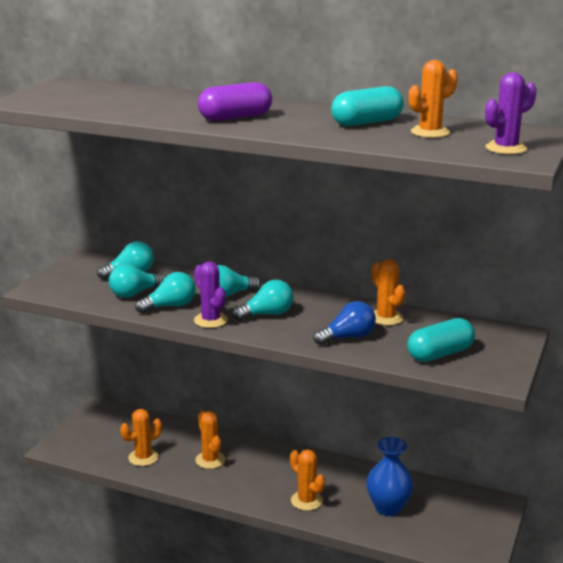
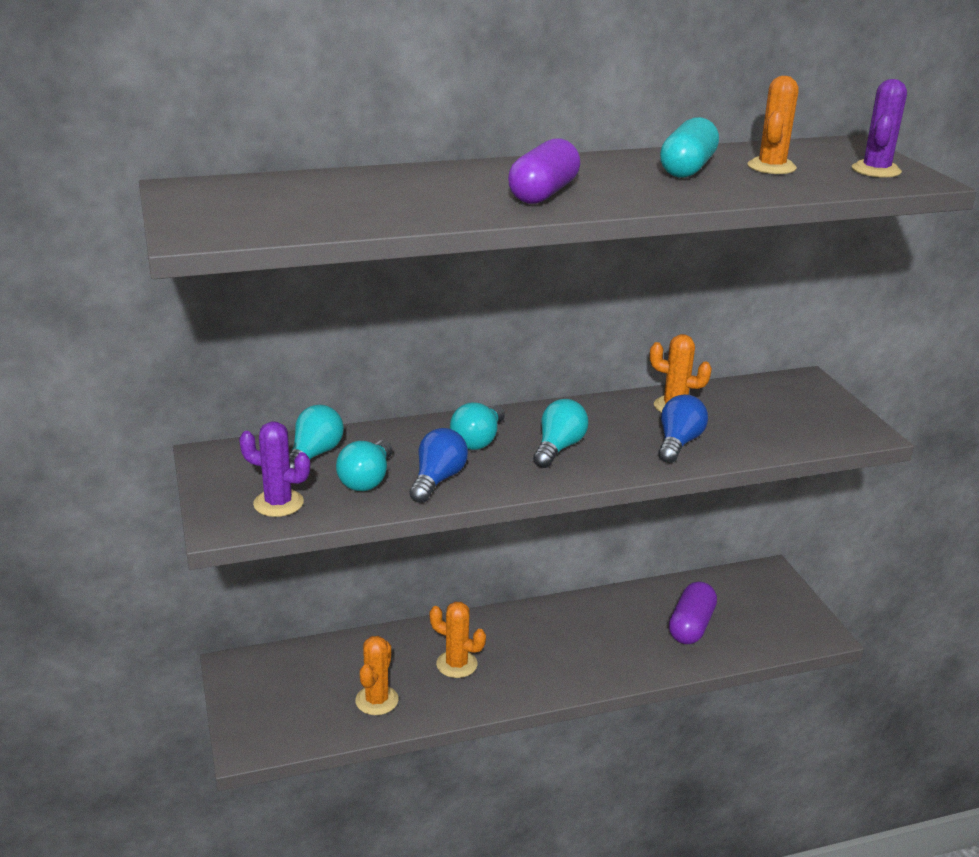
camera: 40 degrees left, 5 degrees up
turquoise light bulb [135,272,196,314] -> blue light bulb [409,428,468,503]
purple cactus [194,261,228,328] -> purple cactus moved to [239,421,310,517]
orange cactus [290,450,325,511] -> none
blue vase [366,437,414,516] -> purple capsule [669,581,717,644]
turquoise capsule [407,318,475,362] -> none

